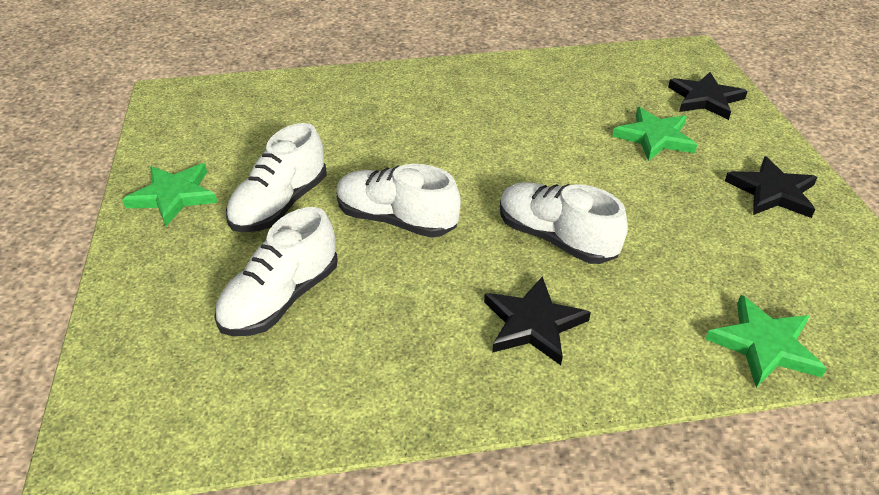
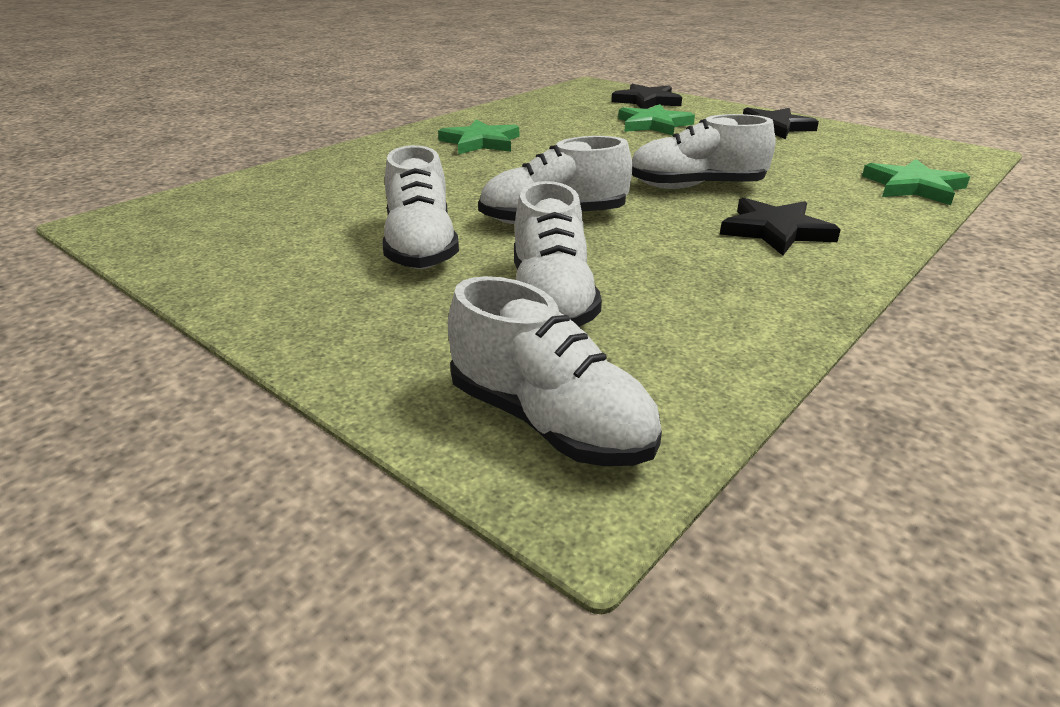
camera: 40 degrees left, 10 degrees down
green star [122,163,218,226] -> green star moved to [438,119,519,154]
none -> white shoe [448,276,662,466]

